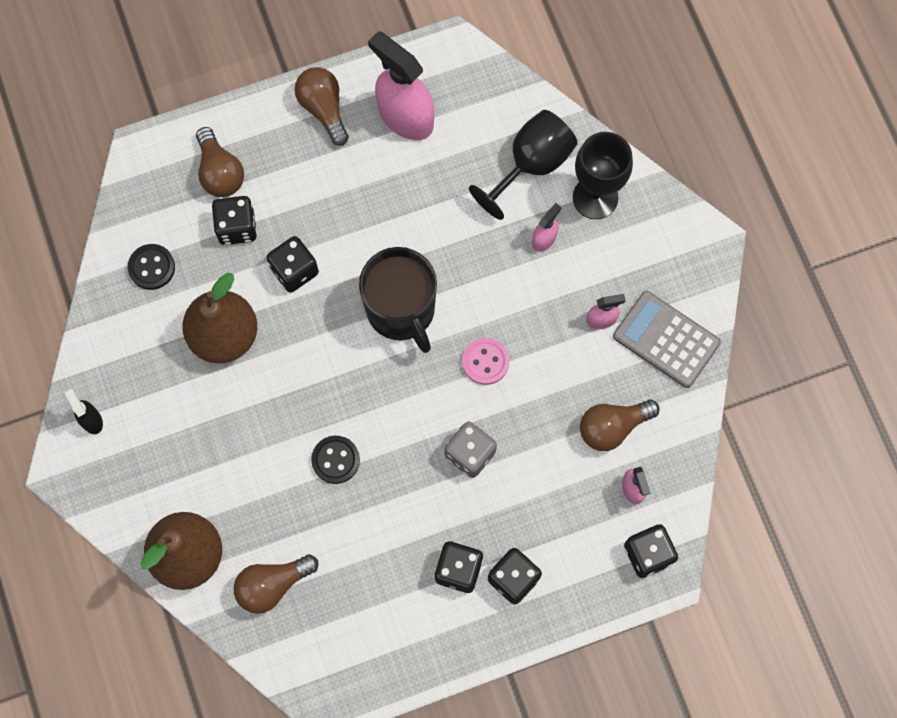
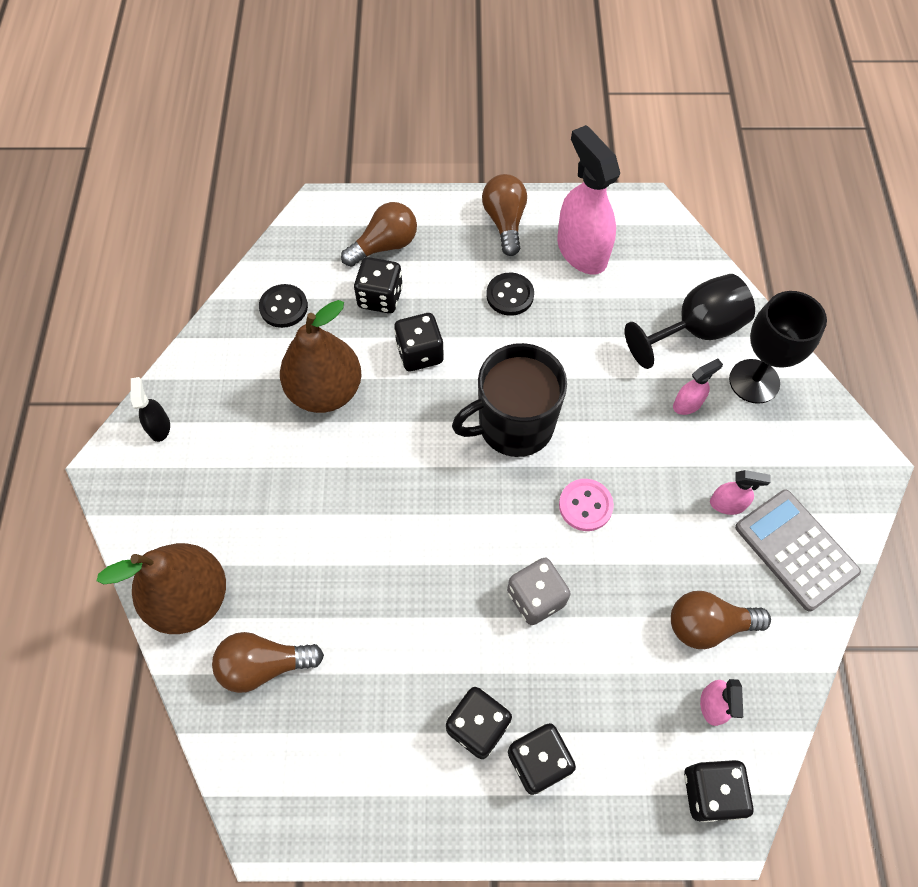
camera: 20 degrees right, 10 degrees down
brown light bulb [196,127,244,197] -> brown light bulb turned 120 degrees counterclockwise [341,202,417,267]
black button [311,436,360,484] -> black button moved to [486,273,534,316]
black mug [359,247,437,353] -> black mug turned 75 degrees clockwise [452,343,567,457]

